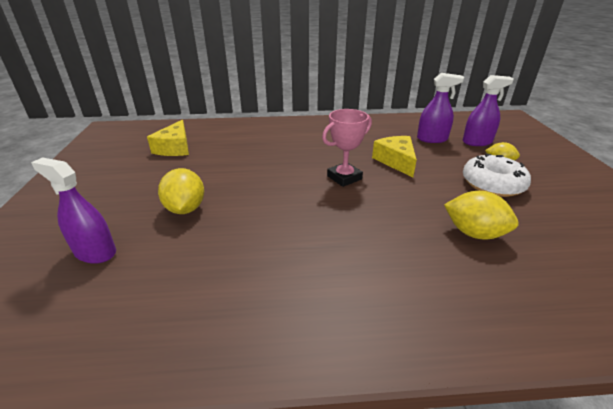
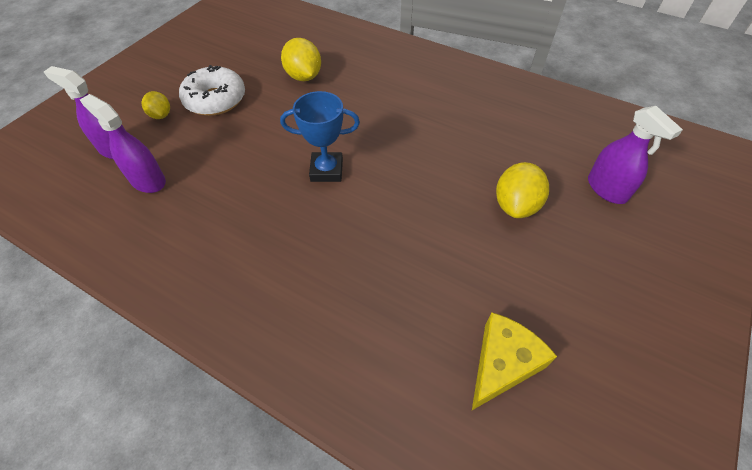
camera: 145 degrees left, 20 degrees up
pink trophy [322,109,372,187] -> blue trophy [280,91,360,182]
yellow cheese [372,136,417,177] -> none

